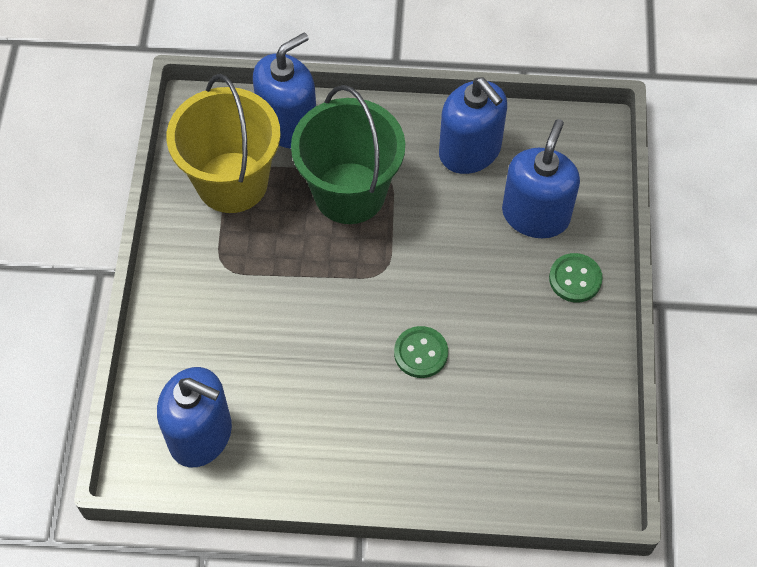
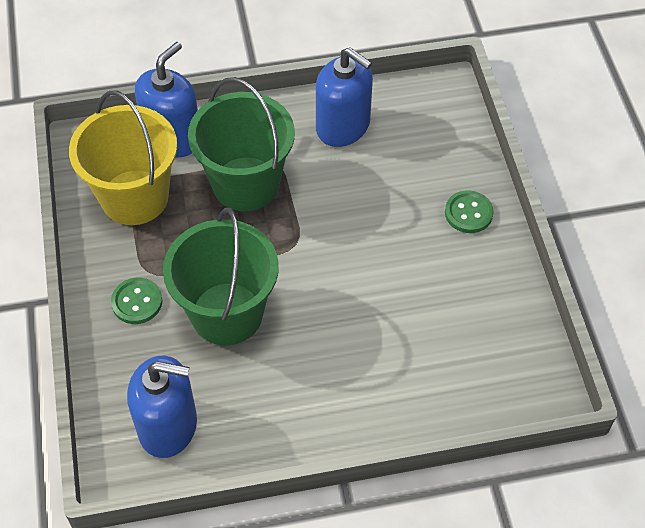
camera: 15 degrees left, 5 degrees down
green button [394,326,448,378] -> green button moved to [111,278,162,324]
blue soap dispenser [502,119,580,238] -> none
none -> green bucket [163,208,279,345]

